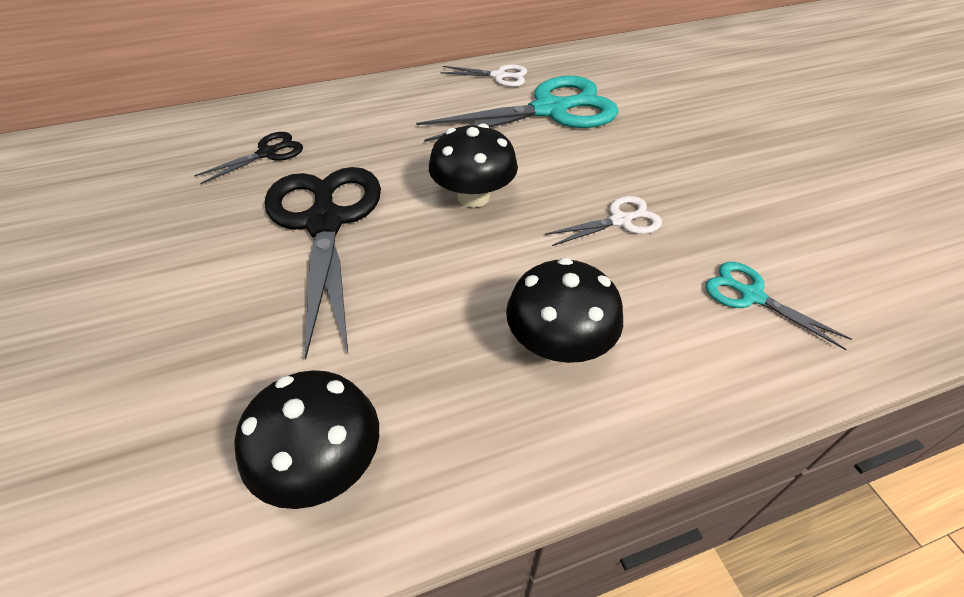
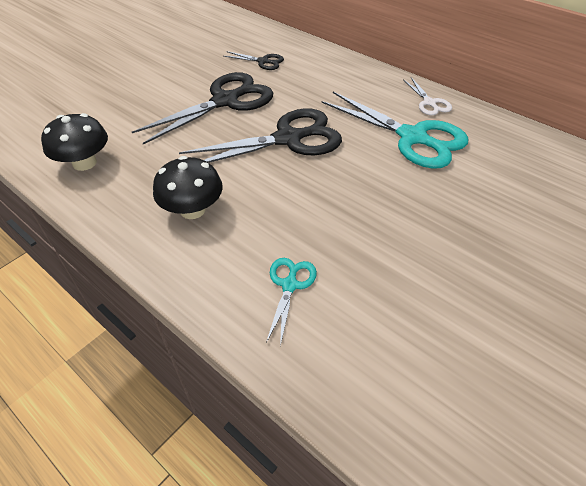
camera: 60 degrees right, 0 degrees up
black mushroom [429,123,518,207] -> black scissors [179,108,342,163]
white scissors [545,196,662,246] -> none

